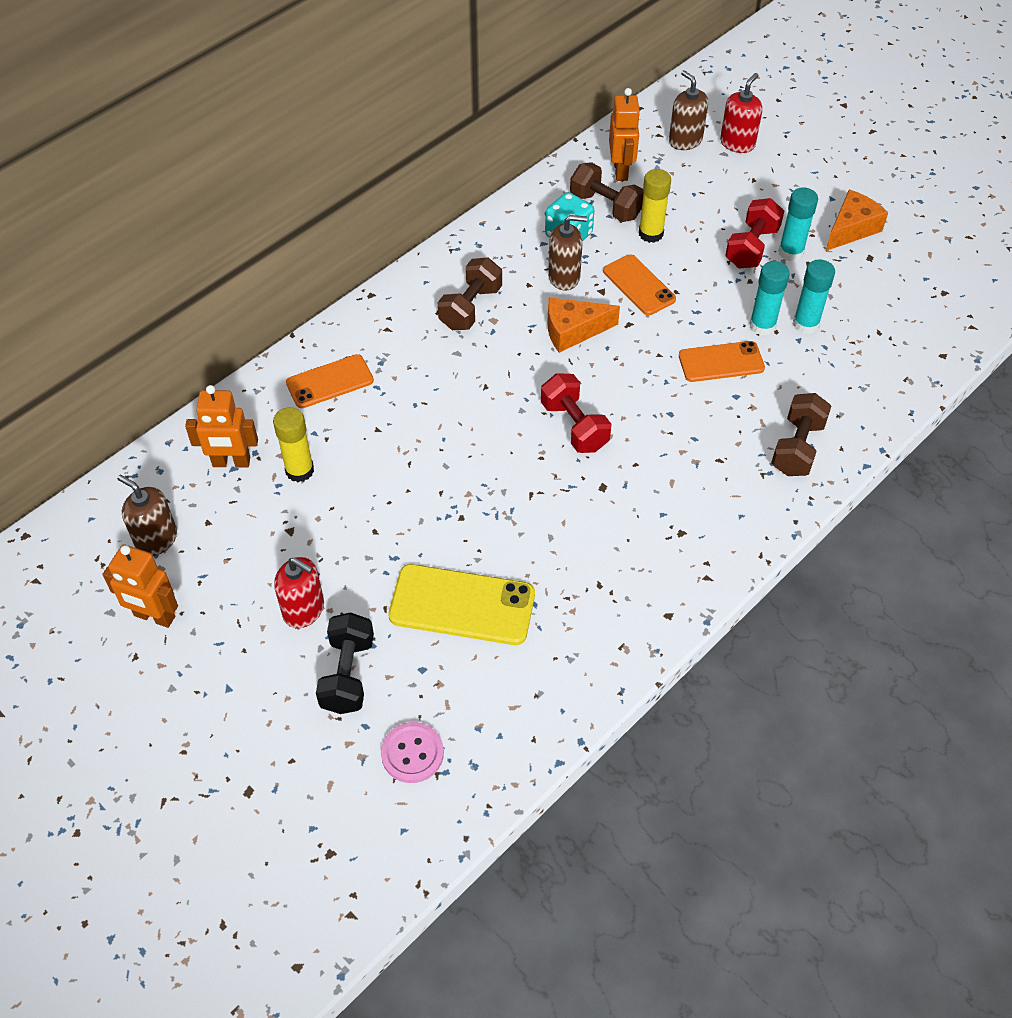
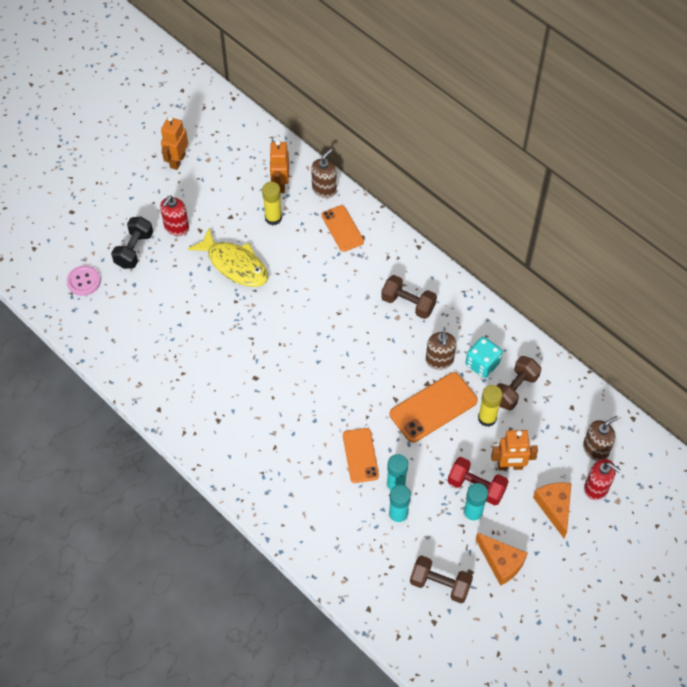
camera: 90 degrees right, 5 degrees up
brown soap dispenser [117,475,177,556] -> brown soap dispenser moved to [311,149,337,198]
black dumbbell [316,612,374,714] -> black dumbbell turned 75 degrees counterclockwise [111,217,153,269]
yellow phone [388,564,535,645] -> none
red dumbbell [541,374,612,453] -> none
orange cheese [547,297,620,353] -> orange cheese moved to [533,482,572,538]
orange phone [603,254,676,315] -> orange phone [390,372,478,443], size x1.51
orange robot [609,88,641,181] -> orange robot moved to [491,430,538,470]
brown dumbbell [771,393,831,476] -> brown dumbbell moved to [410,555,473,603]
none -> yellow fish [188,228,268,287]

